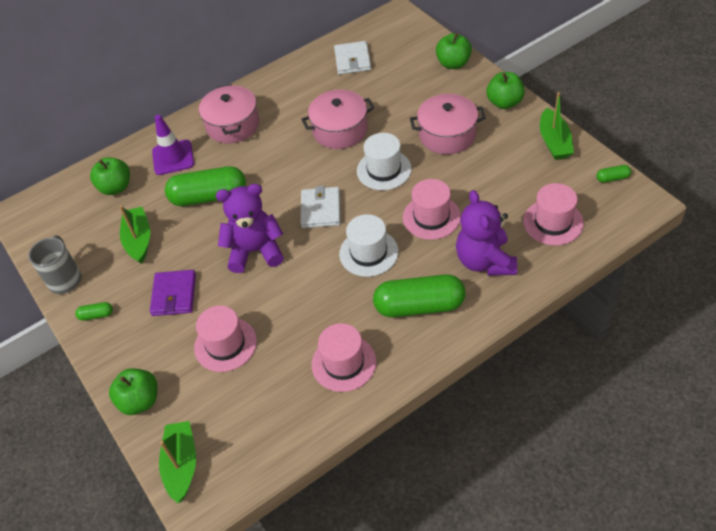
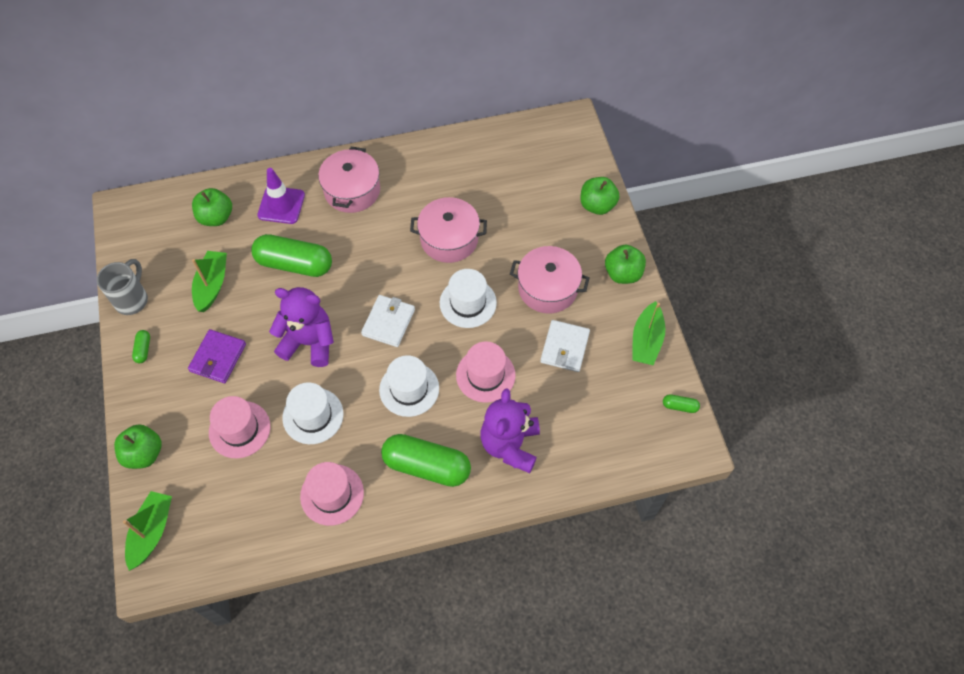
camera: 15 degrees right, 10 degrees up
green capsule [75,302,113,321] -> green capsule turned 75 degrees clockwise [132,330,150,363]
white wallet [334,41,371,75] -> white wallet moved to [540,320,590,372]
pink hat [523,183,584,246] -> none
none -> white hat [282,382,343,444]

